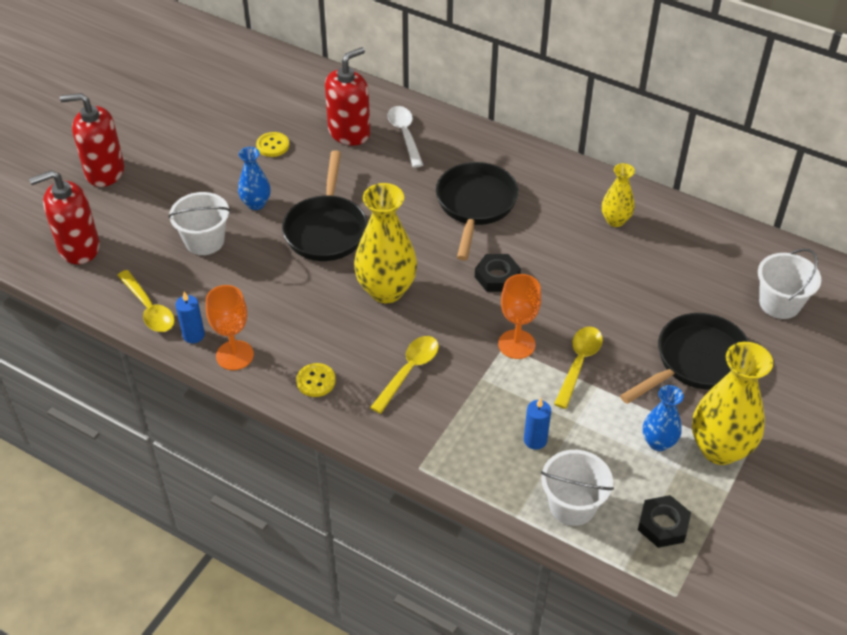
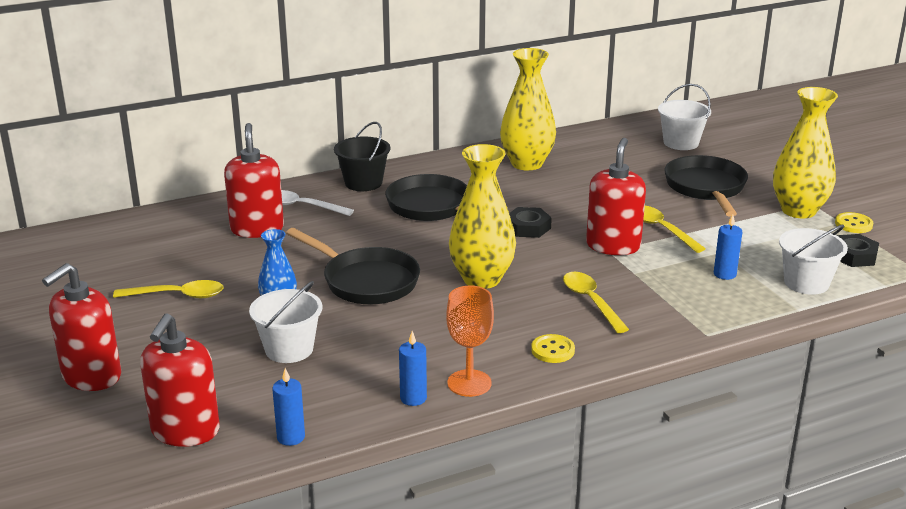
camera: 55 degrees left, 20 degrees down
yellow spoon [117,270,175,332] -> yellow spoon moved to [113,280,223,298]
yellow button [256,132,289,157] -> yellow button moved to [835,212,873,233]
orange goblet [498,274,541,359] -> red soap dispenser [586,138,646,255]
yellow vase [602,163,635,227] -> yellow vase [500,48,556,171], size x1.80
blue vase [643,385,683,451] -> none
none -> blue candle [272,368,305,446]
none -> black bucket [334,122,390,191]

